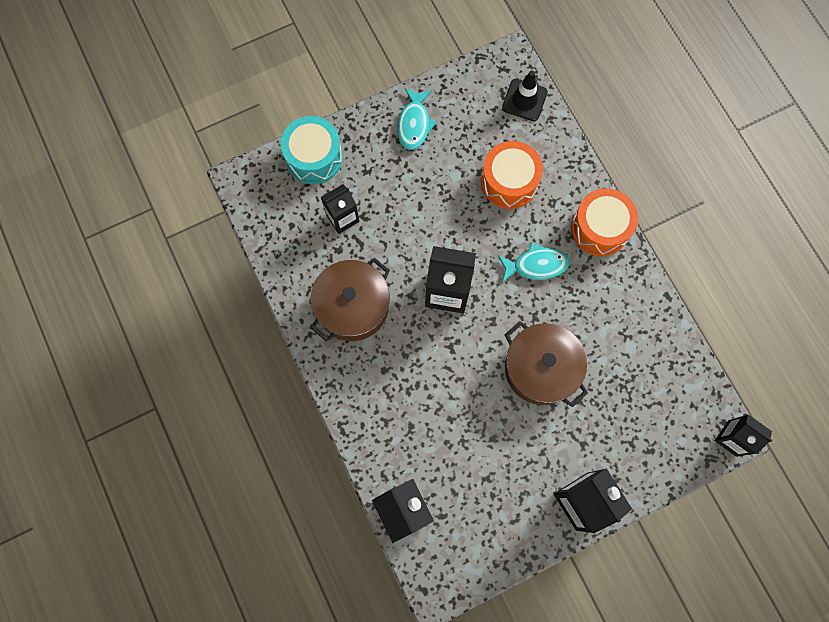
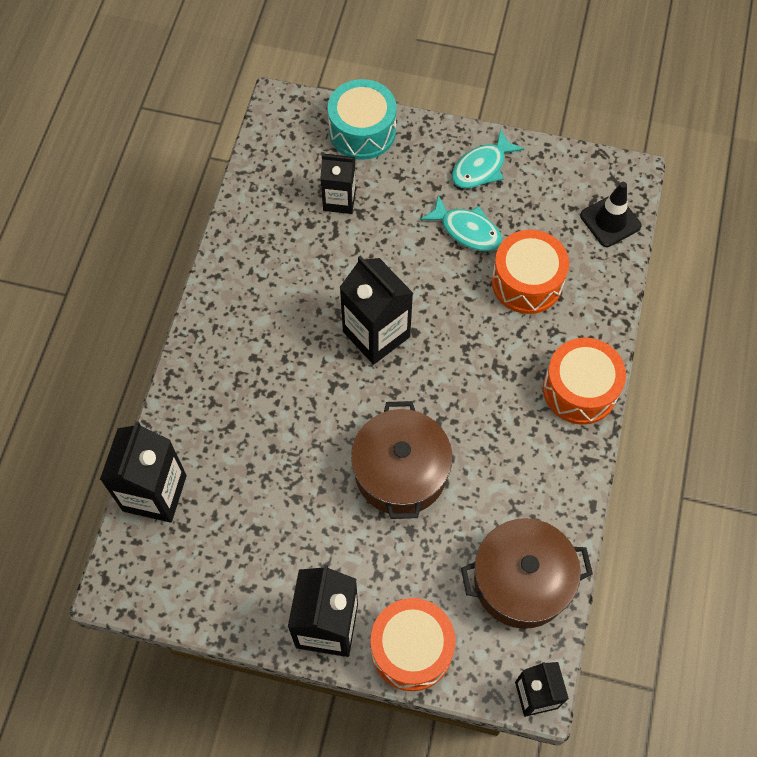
camera: 40 degrees right, 10 degrees down
brown pot [311,258,390,341] -> brown pot moved to [461,518,593,629]
turquoise fish [498,242,570,283] -> turquoise fish moved to [420,195,502,251]
none -> orange drum [371,598,455,691]

